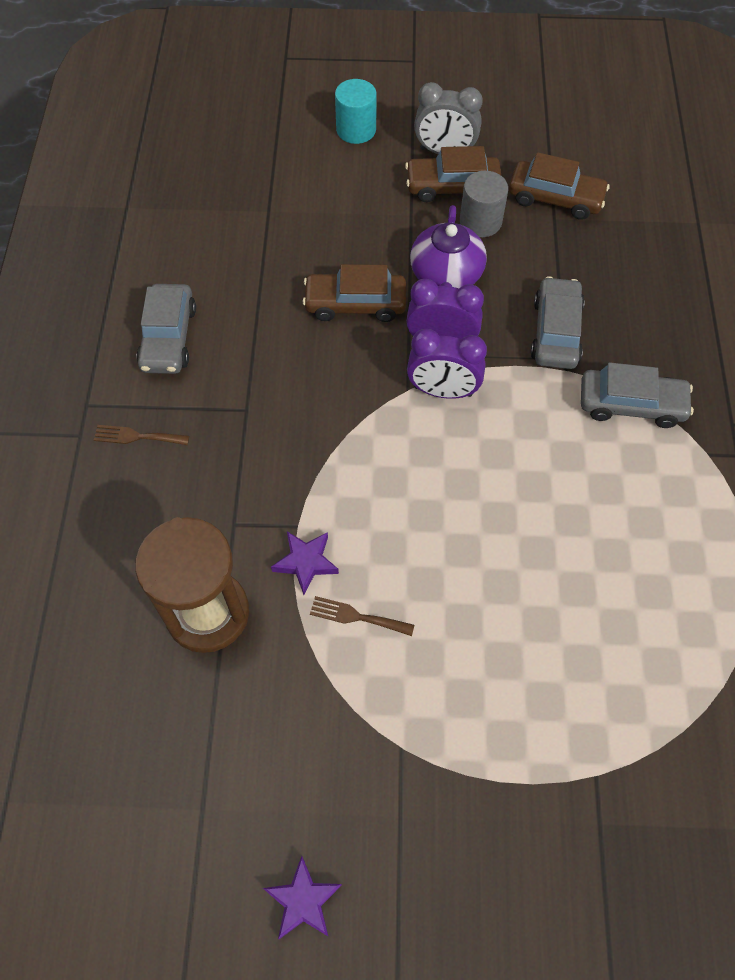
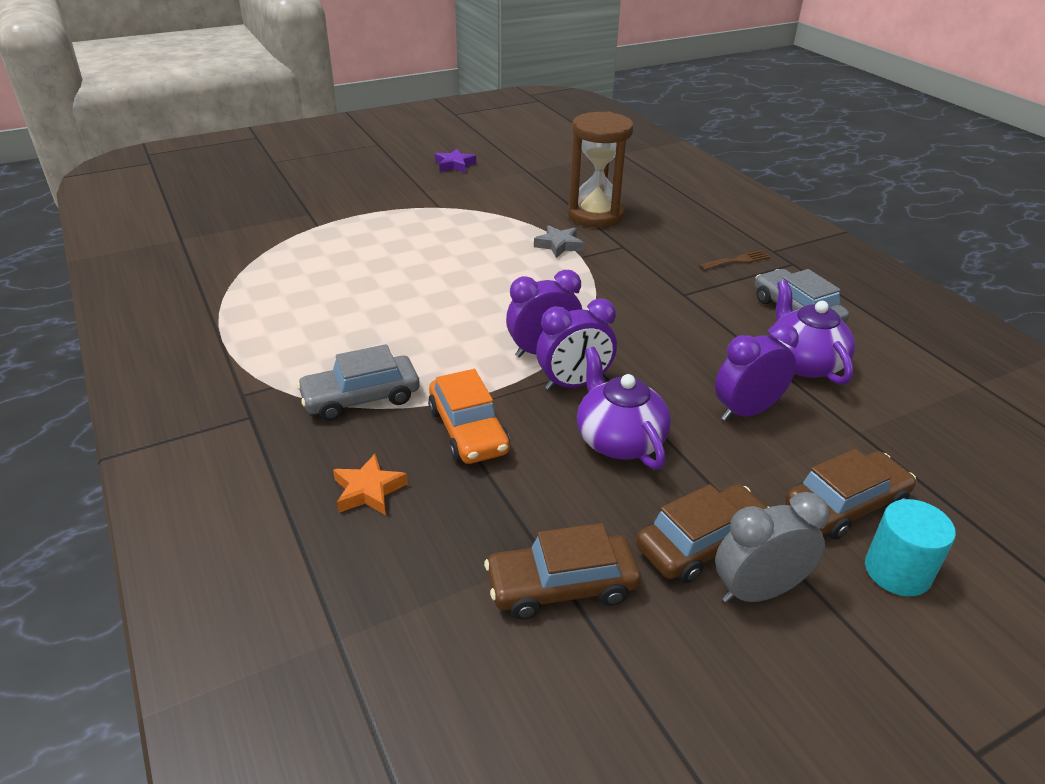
camera: 150 degrees right, 25 degrees down
purple star [271,531,339,595] -> grey star [534,225,584,258]
brown car [302,264,406,322] -> brown car moved to [785,449,916,540]
brown fork [310,596,414,636] -> none
grey cylinder [460,171,508,237] -> none
grey car [531,276,585,369] -> orange car [428,369,510,464]
none -> orange star [333,454,408,515]
none -> purple clock [715,323,799,421]
none -> purple teapot [770,280,855,385]

